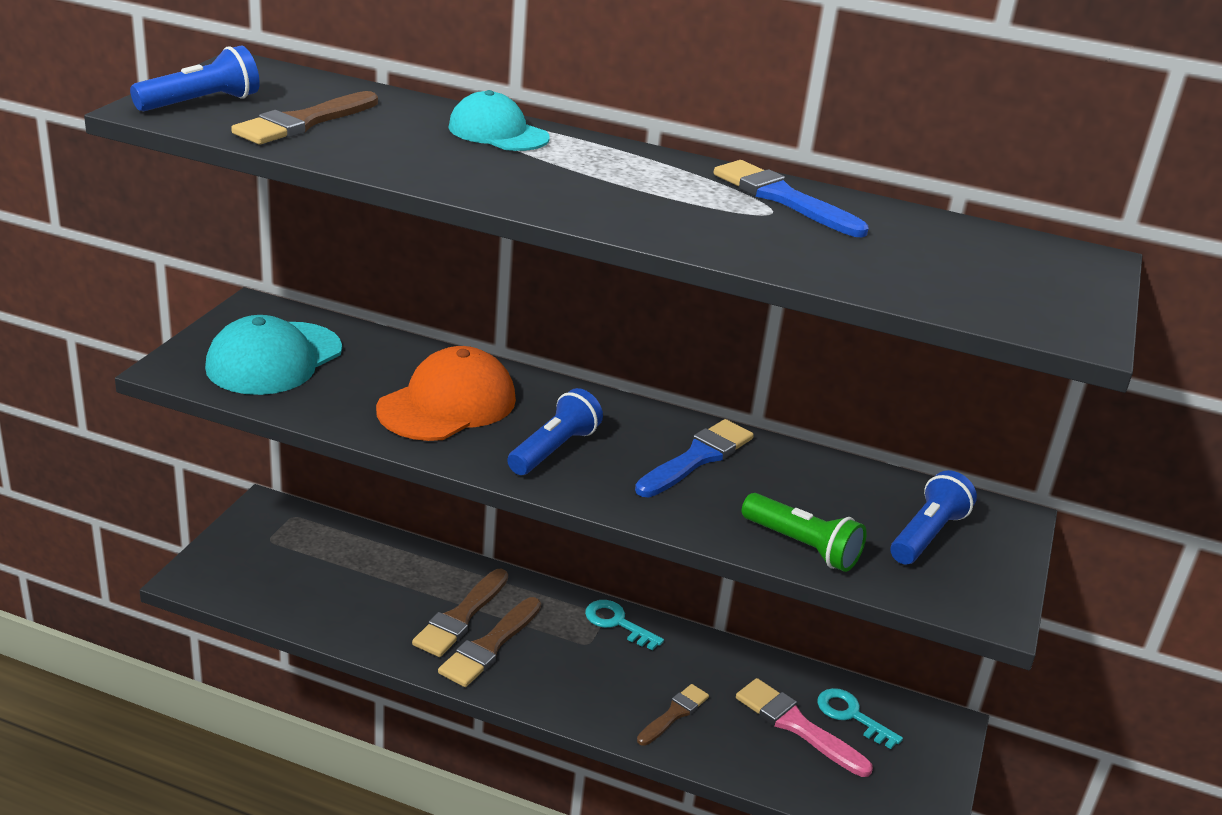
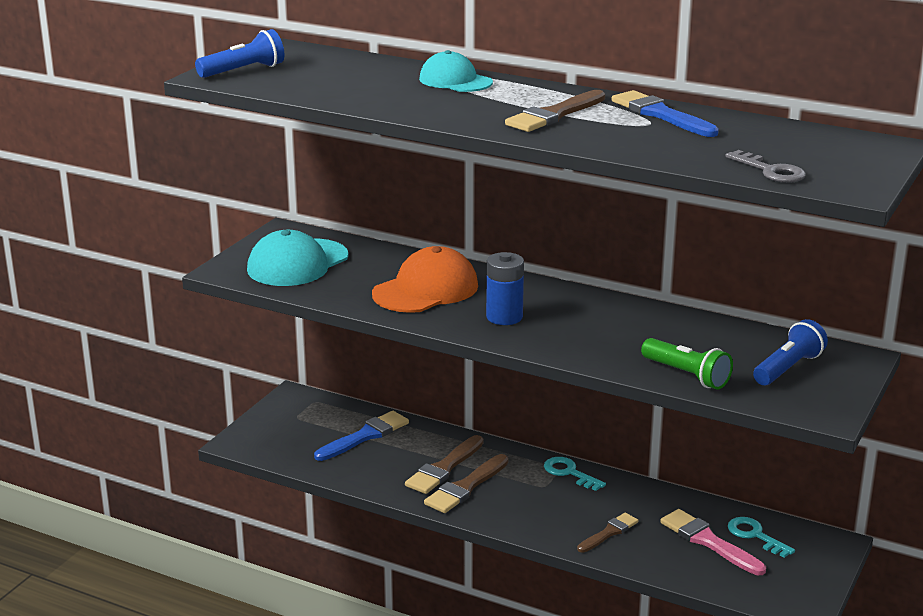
camera: 10 degrees right, 5 degrees down
brown brush [231,91,378,144] -> brown brush moved to [505,90,605,132]
blue flashlight [507,388,603,475] -> blue battery [486,252,524,325]
blue brush [635,419,754,497] -> blue brush moved to [314,411,409,461]
none -> grey key [725,150,806,183]

